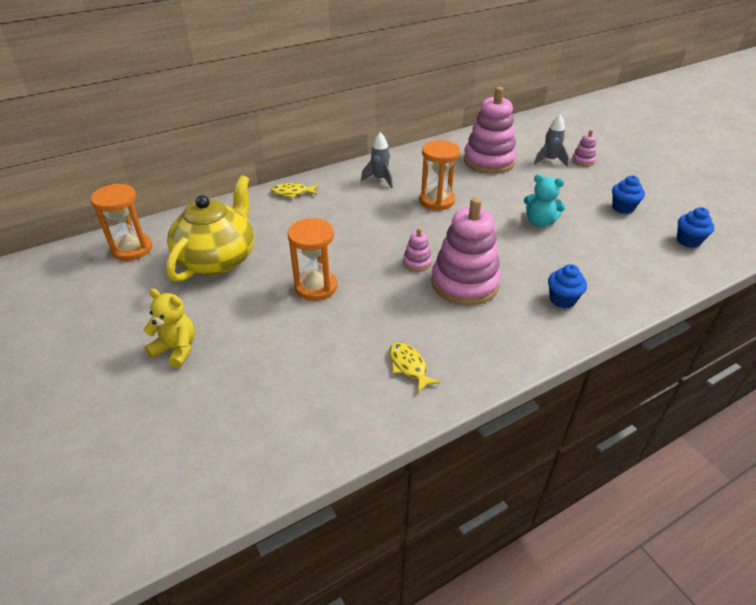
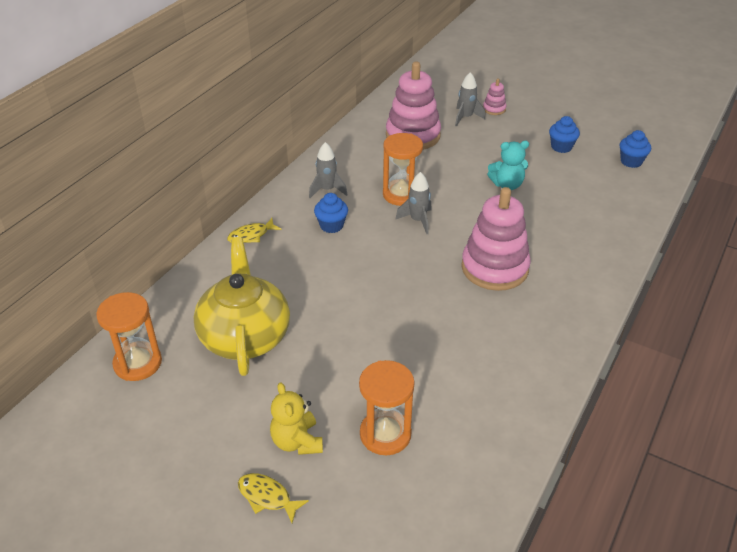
camera: 30 degrees left, 0 degrees up
yellow teddy bear [143,289,195,368] -> yellow teddy bear turned 105 degrees counterclockwise [270,383,323,455]
orange hourglass [288,218,337,301] -> orange hourglass moved to [359,360,415,455]
yellow fish [389,342,441,393] -> yellow fish moved to [238,473,309,523]
pink stacking toy [403,228,432,272] -> none
blue cupcake [548,264,587,308] -> blue cupcake moved to [314,193,348,233]
none -> grey rocket [395,172,432,234]

